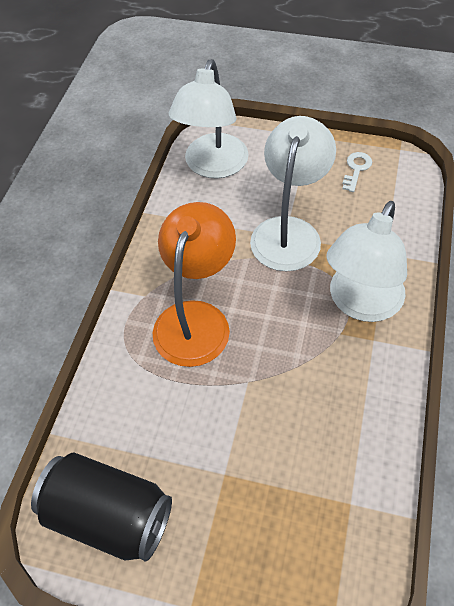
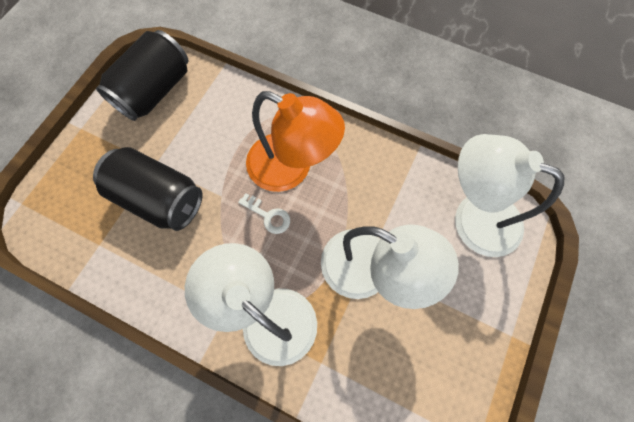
camera: 100 degrees right, 15 degrees up
white key [342,152,372,192] -> white key moved to [238,193,290,234]
none -> black can [93,147,203,231]

